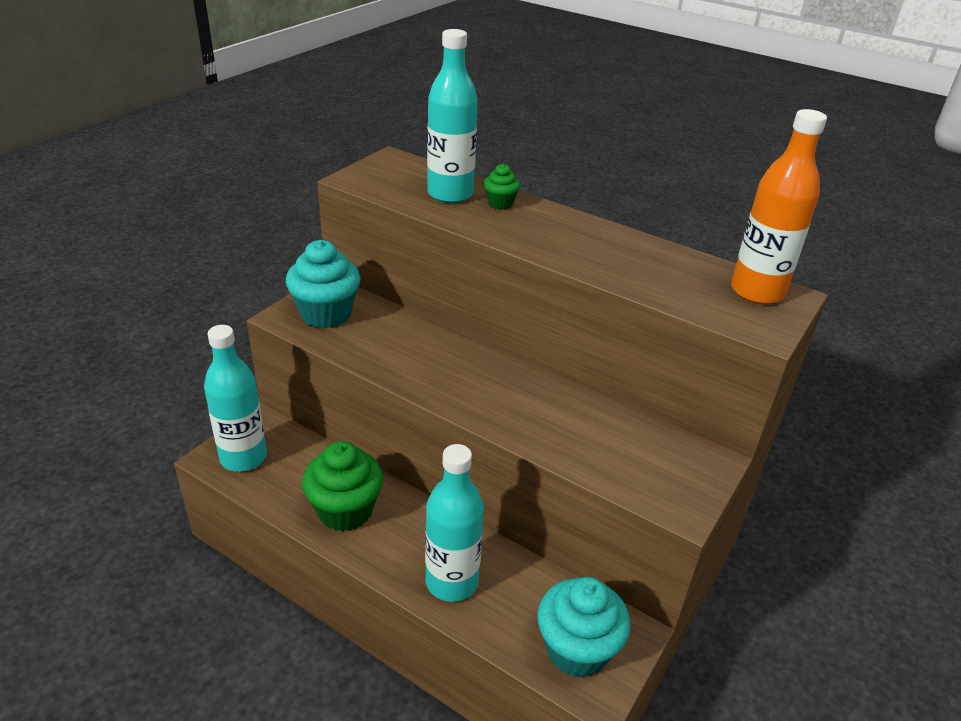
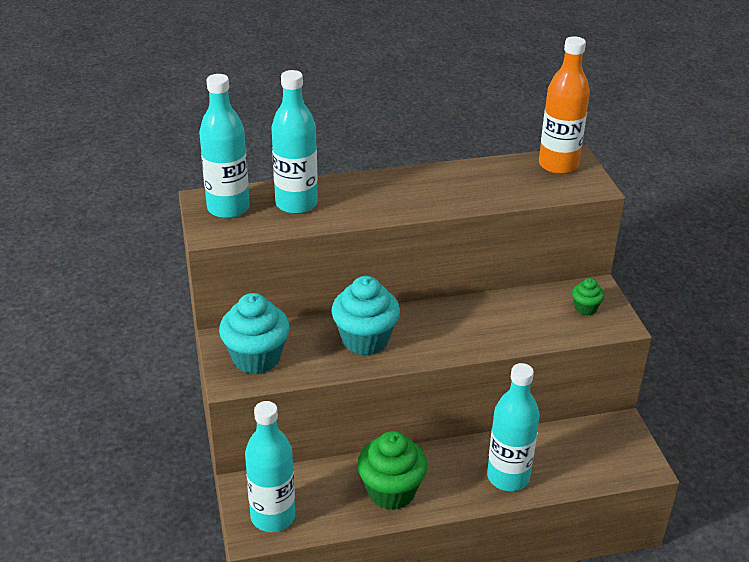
camera: 45 degrees left, 0 degrees up
green cupcake [484,164,520,210] -> green cupcake moved to [572,278,604,315]
turquoise cupcake [537,577,630,678] -> turquoise cupcake moved to [332,276,400,356]
none -> turquoise bottle [199,74,250,218]

